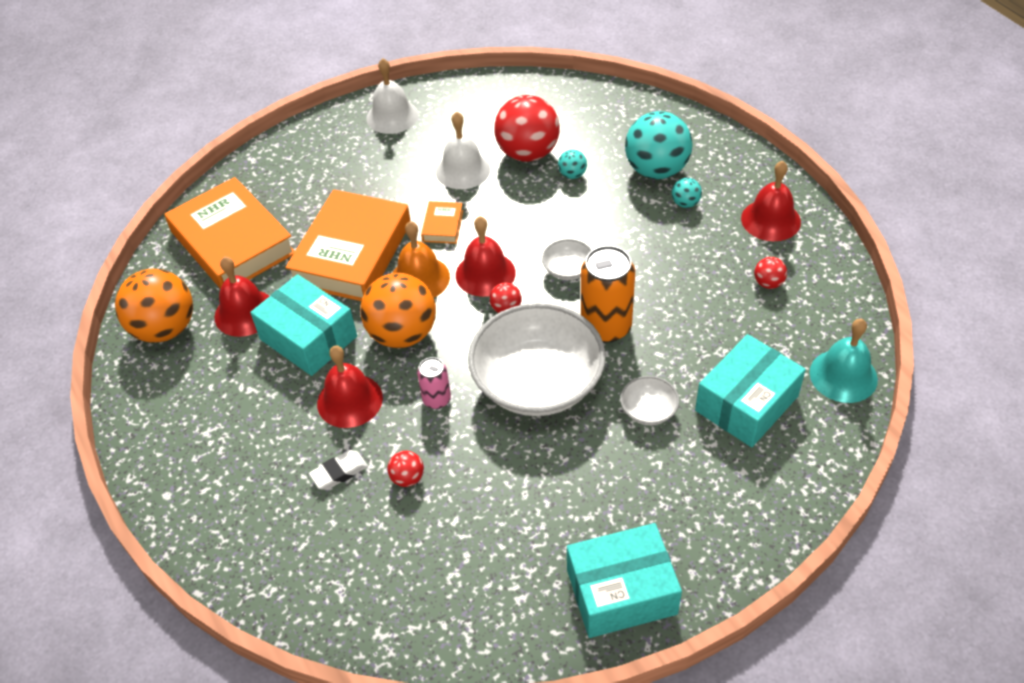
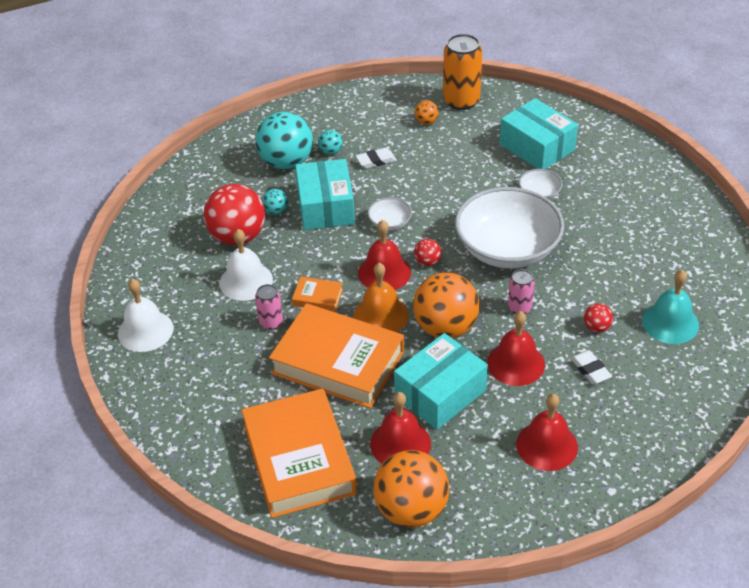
camera: 85 degrees left, 5 degrees down
orange book [164,177,295,289] -> orange book turned 75 degrees counterclockwise [242,389,357,518]
turquoise box [567,523,682,638] -> turquoise box moved to [295,159,355,230]
orange can [581,246,635,343] -> orange can moved to [443,34,482,110]
red bell [741,161,801,241] -> red bell moved to [516,394,578,471]
red ball [754,257,787,289] -> orange ball [415,100,439,125]
turquoise bell [810,319,878,403] -> turquoise bell moved to [642,270,699,344]
none -> pink can [255,284,283,330]
none -> white eraser [356,148,396,169]

